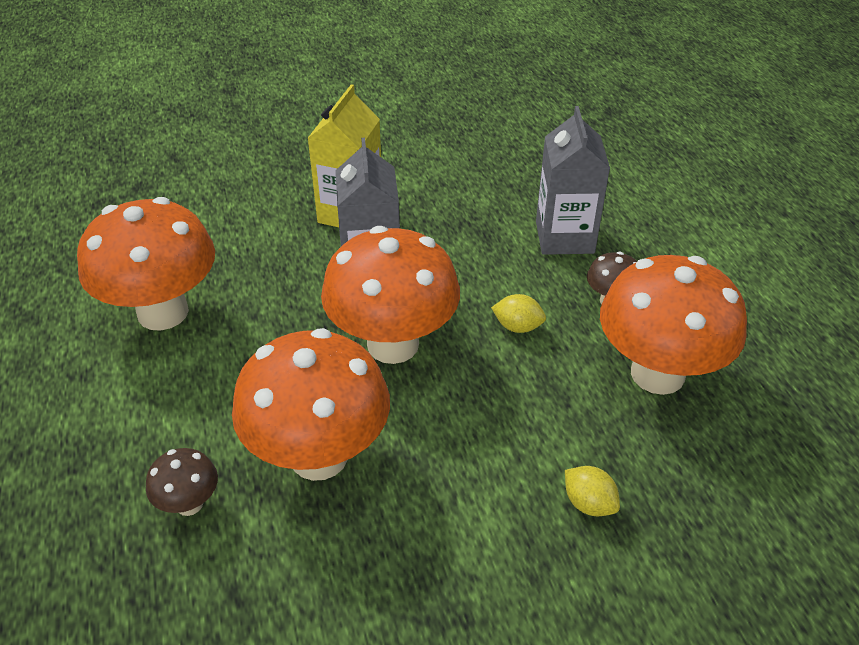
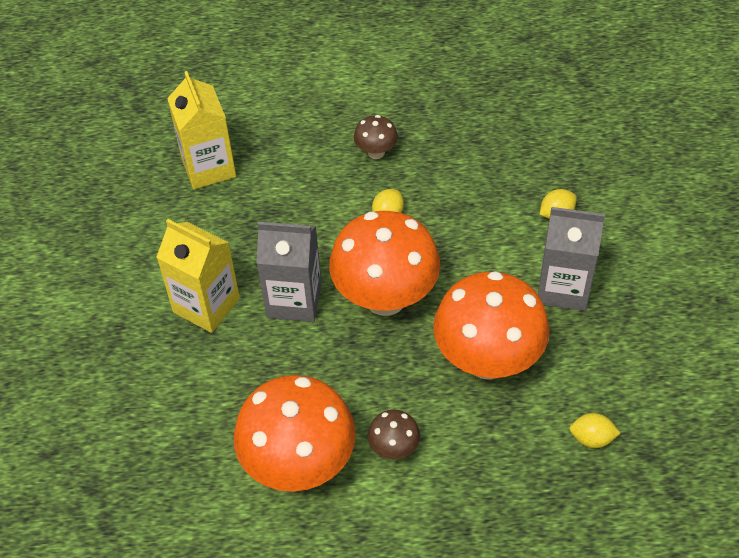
camera: 75 degrees left, 10 degrees up
brown mushroom [146,448,218,516] -> brown mushroom moved to [368,410,420,459]
grey carton [536,106,610,255] -> grey carton moved to [538,207,605,311]
orange mushroom [600,255,747,395] -> none
none -> yellow carton [167,71,236,189]
none -> yellow lemon [569,413,620,448]

